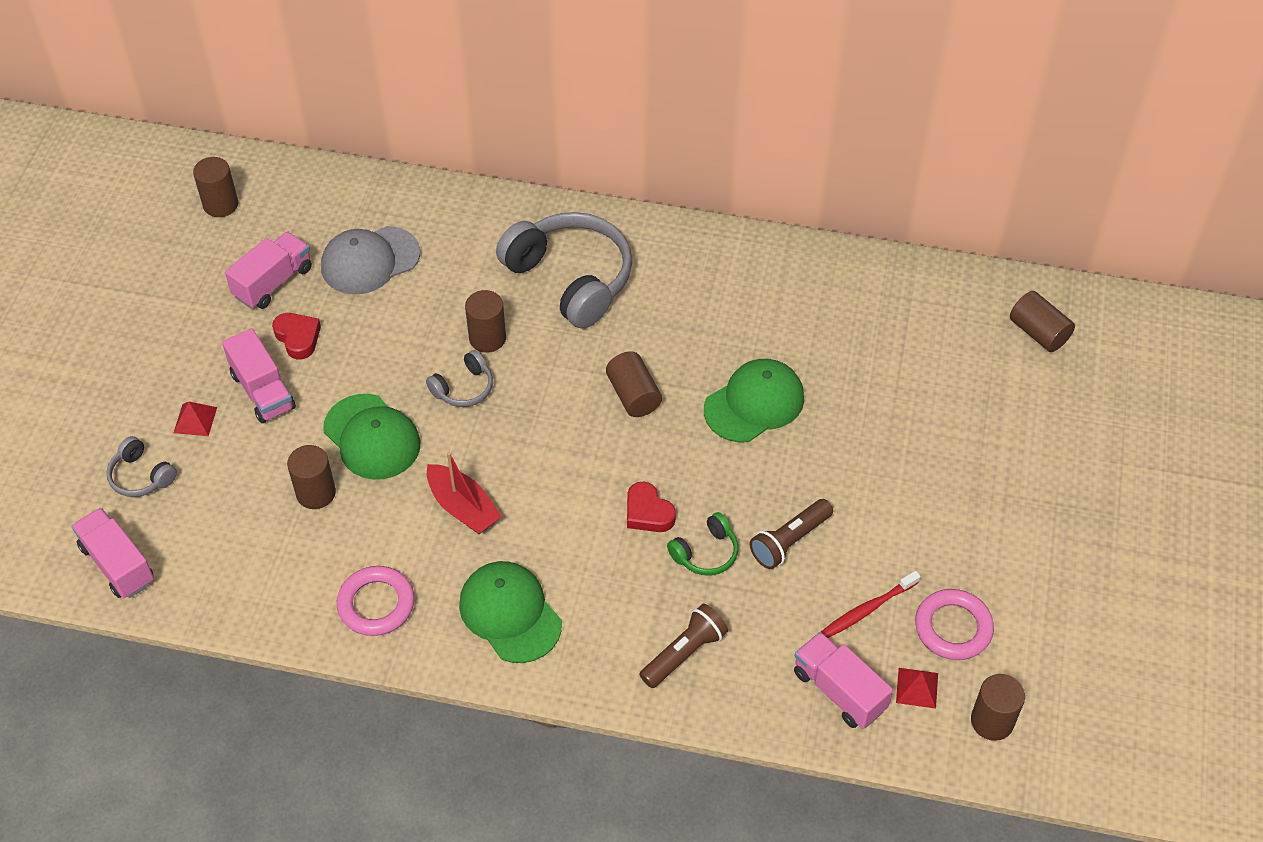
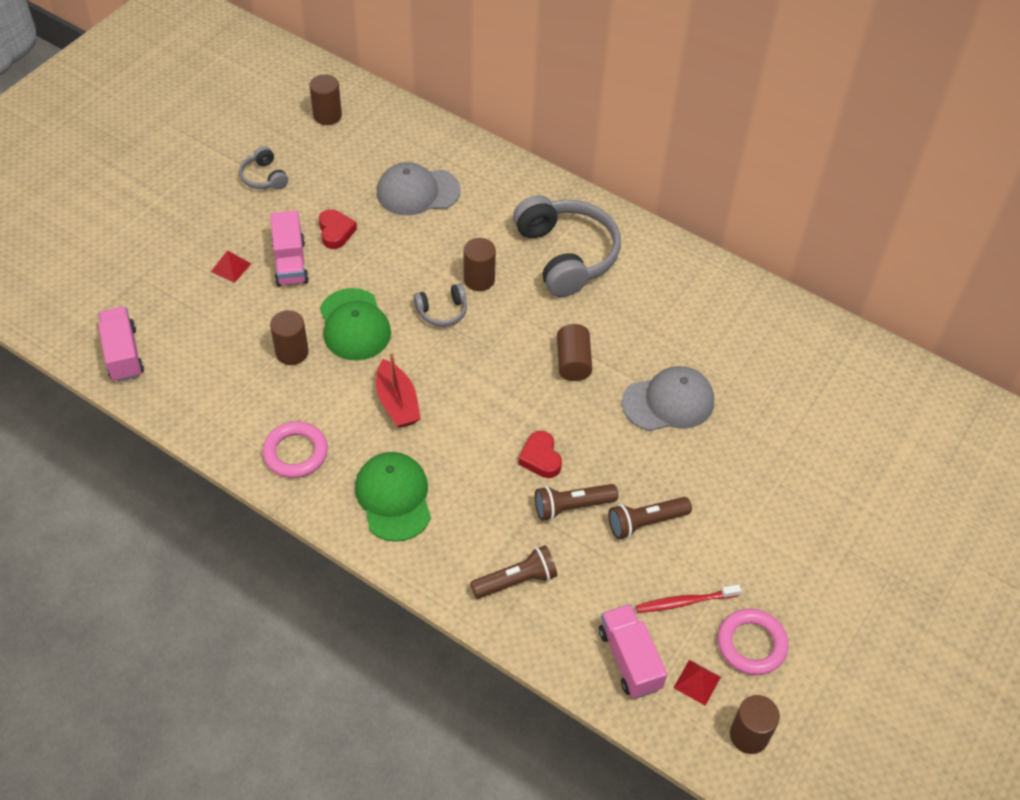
camera: 20 degrees right, 0 degrees up
grey headphones [106,436,177,497] -> grey headphones moved to [239,146,288,190]
pink truck [225,232,312,309] -> none
green headphones [667,512,738,575] -> brown flashlight [535,484,618,521]
green cap [704,359,804,442] -> grey cap [622,366,714,431]
brown cylinder [1010,291,1075,352] -> none

